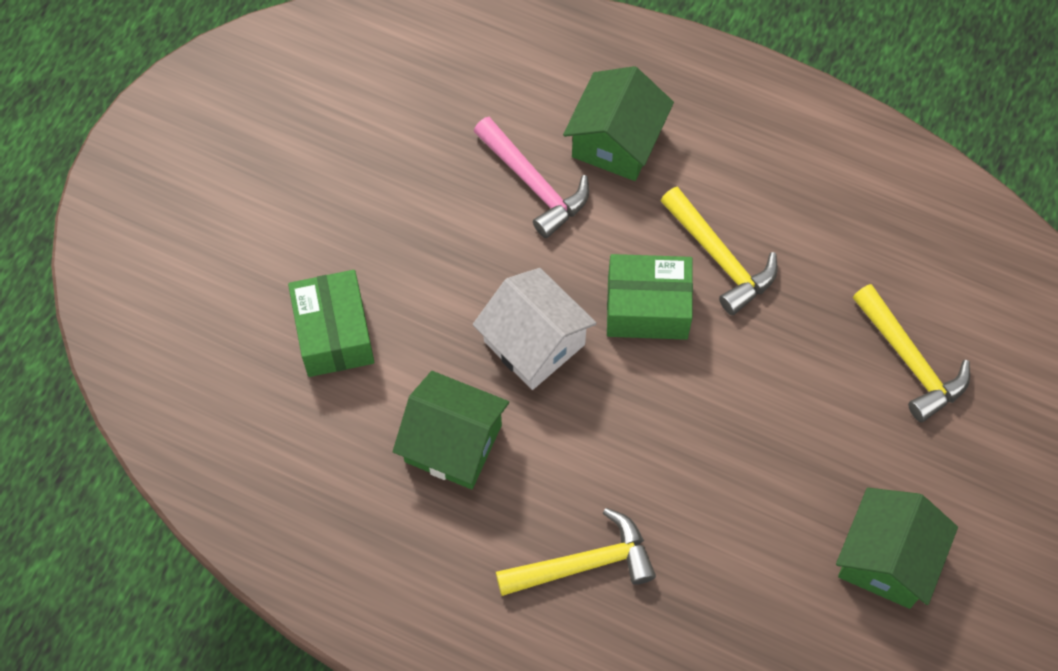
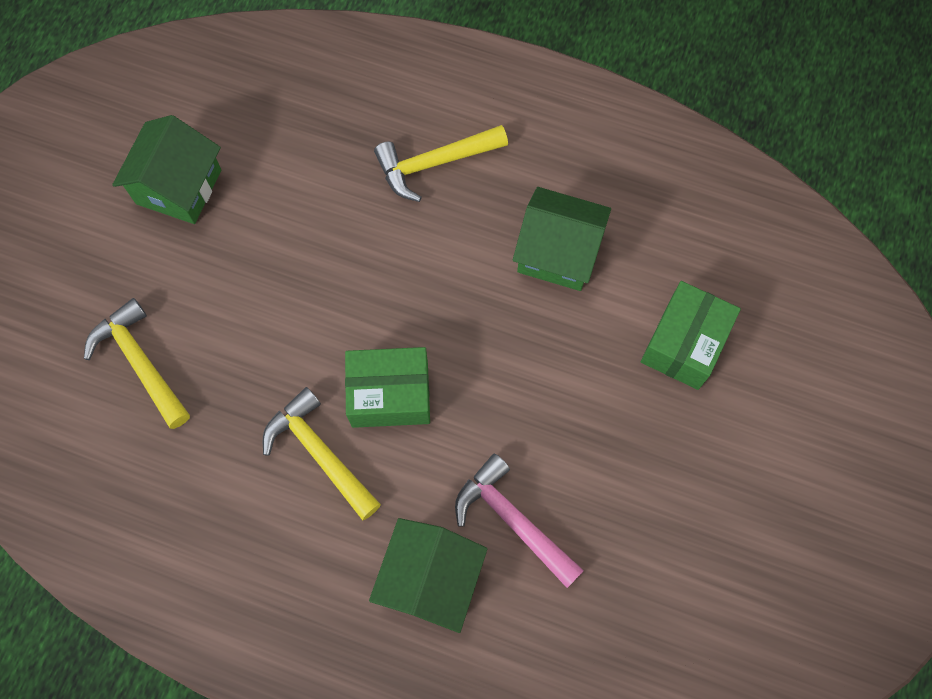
camera: 175 degrees right, 5 degrees up
green box [288,270,374,377] -> green box turned 45 degrees clockwise [641,281,741,390]
white house [473,268,597,390] -> none

